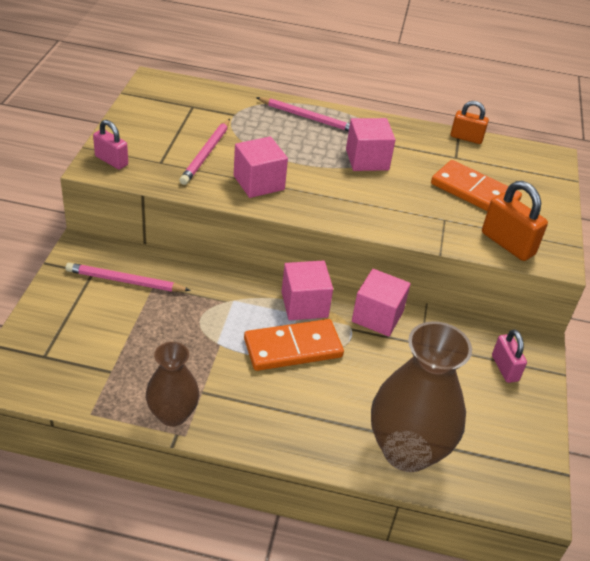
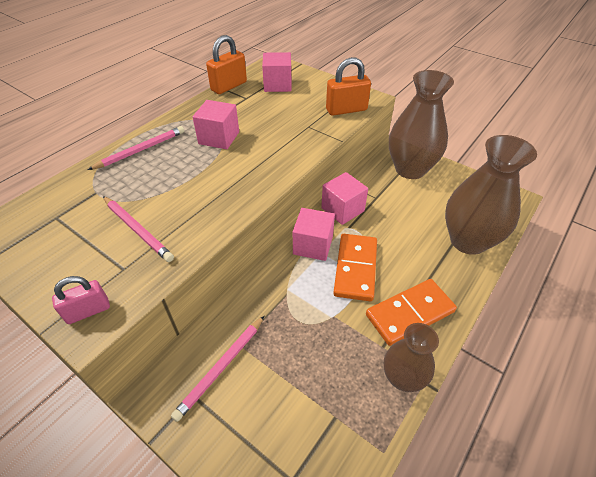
camera: 60 degrees left, 5 degrees up
pink cube [234,136,288,198] -> pink cube moved to [262,52,292,92]
orange domino [431,160,522,211] -> orange domino moved to [366,279,457,346]
orange padlock [451,101,489,144] -> orange padlock [206,35,247,94], size x1.52
pink padlock [492,329,527,383] -> brown vase [389,70,454,179]

